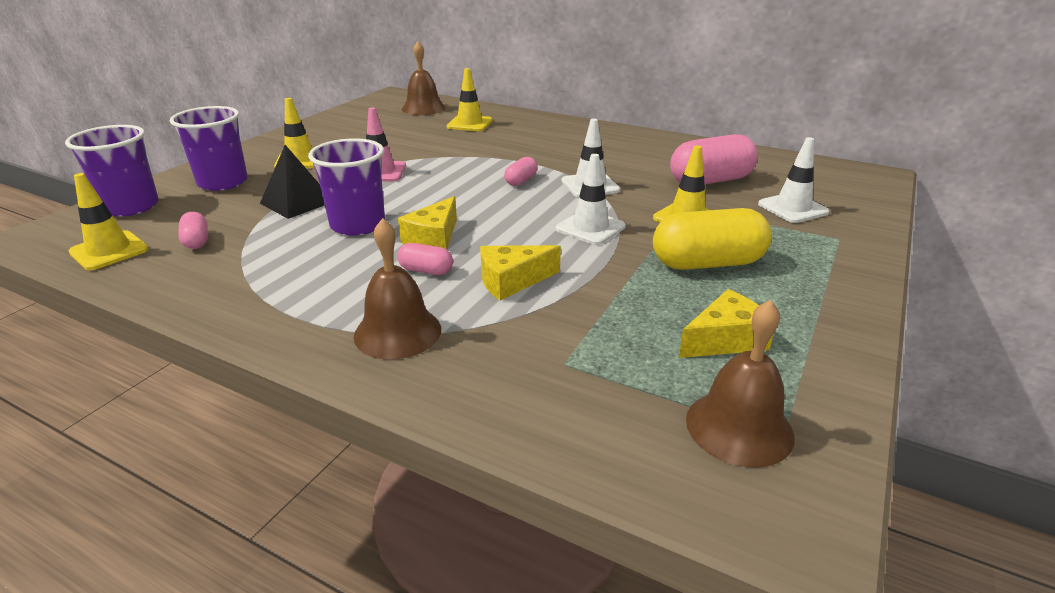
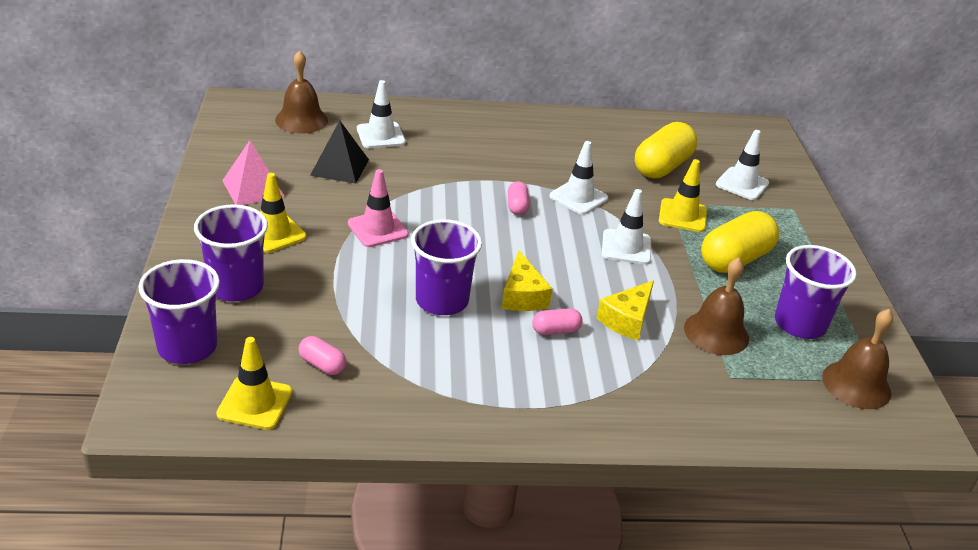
camera: 35 degrees left, 5 degrees up
black pyramid [260,145,325,219] -> black pyramid moved to [310,120,369,184]
brown bell [353,218,441,360] -> brown bell moved to [684,257,749,355]
yellow traffic cone [447,68,493,131] -> white traffic cone [357,80,406,148]
pink capsule [670,134,758,184] -> yellow capsule [635,122,697,178]
yellow cheese [679,289,773,358] -> purple cup [775,245,857,339]
none -> pink pyramid [222,140,285,205]

